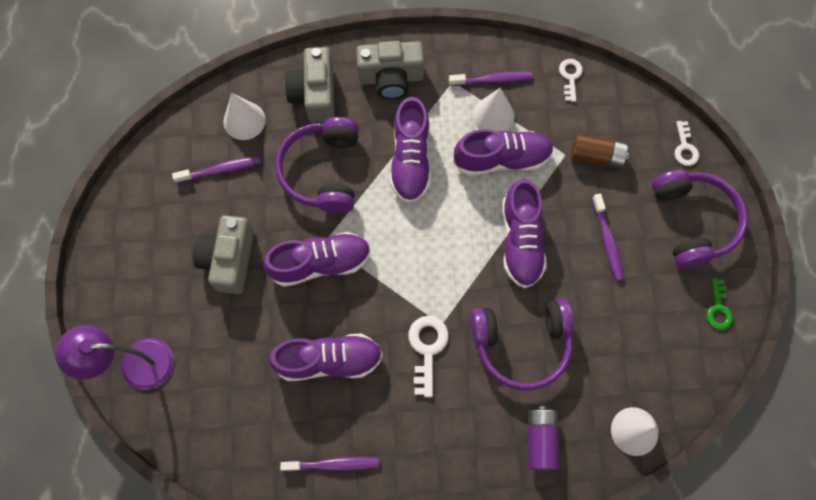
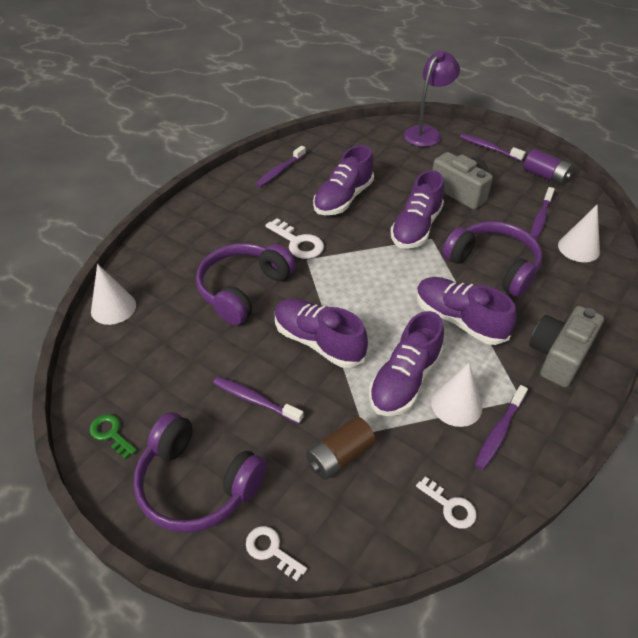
camera: 130 degrees right, 25 degrees down
grey camera [285,47,334,123] -> none
purple battery [527,406,559,470] -> purple battery moved to [523,149,573,186]
none -> purple toothbrush [460,134,526,161]

